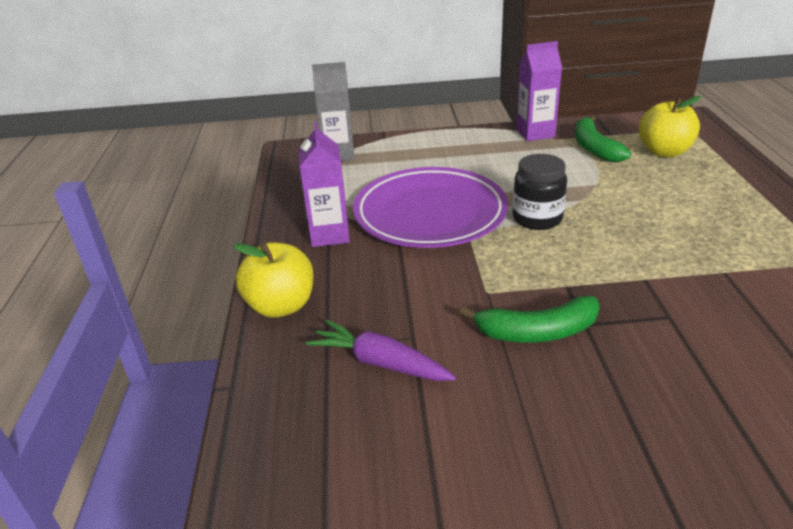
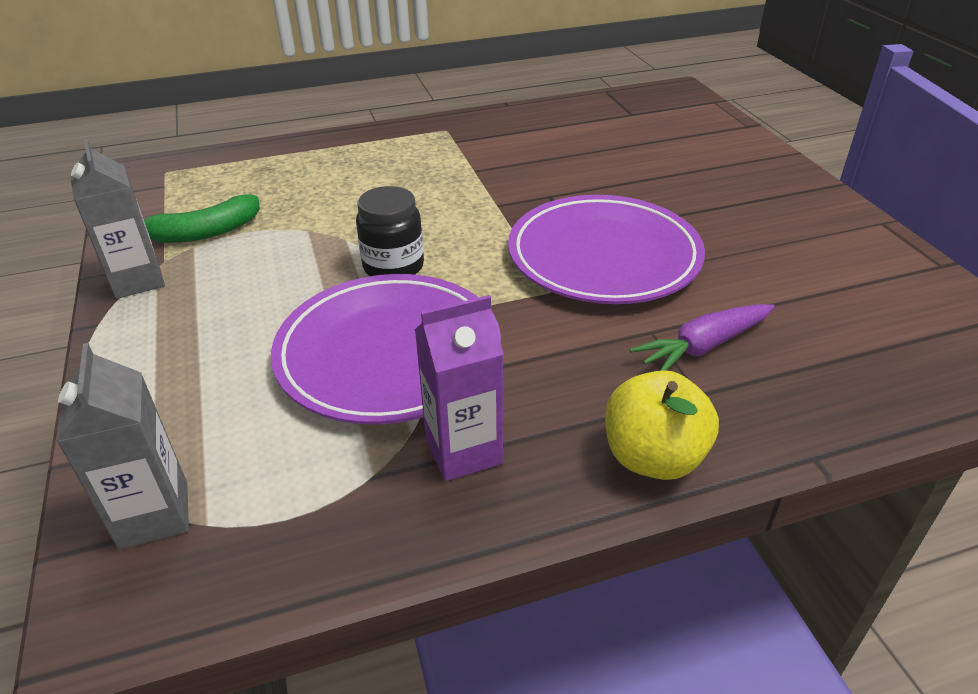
camera: 105 degrees left, 5 degrees up
purple carrot [306,320,456,381] -> purple carrot turned 45 degrees clockwise [630,304,775,371]
green banana [459,295,600,343] -> purple plate [508,195,705,304]
purple carton [516,41,562,141] -> grey carton [70,139,165,299]
yellow apple [639,96,701,157] -> none

